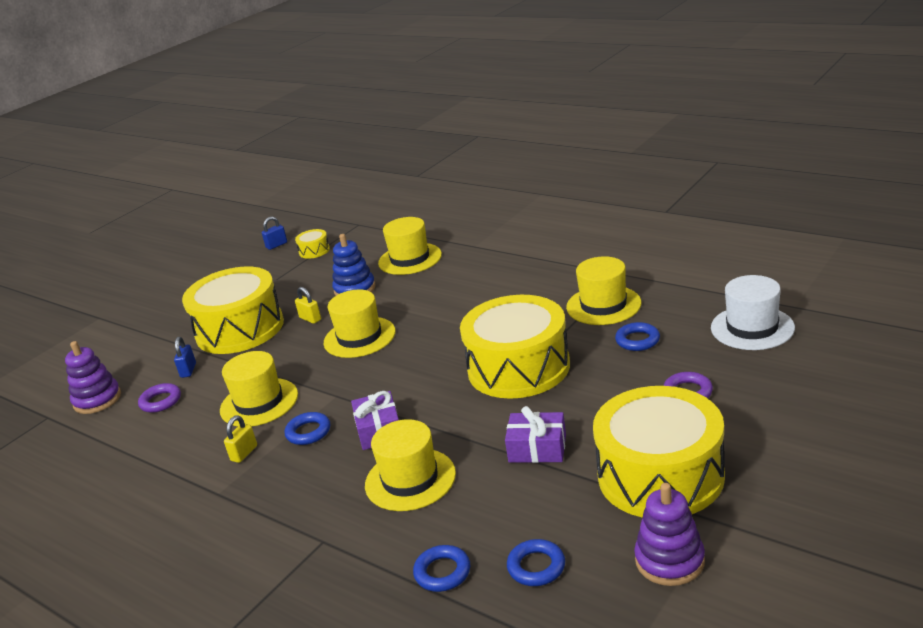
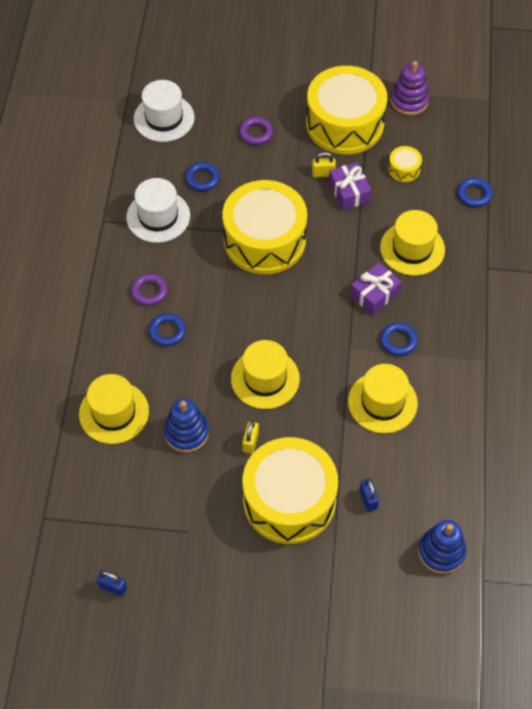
camera: 125 degrees left, 30 degrees up
purple stacking toy [65,341,121,414] -> blue stacking toy [418,520,466,574]
purple ring [138,383,181,413] -> purple ring moved to [131,273,168,306]
blue padlock [174,337,196,378] -> blue padlock turned 75 degrees counterclockwise [359,478,379,512]
yellow padlock [224,415,257,463] -> yellow padlock moved to [312,152,336,177]
yellow drum [295,229,330,259] -> yellow drum moved to [388,146,422,182]
blue ring [507,539,565,586] -> blue ring moved to [149,313,186,346]
yellow hat [566,256,641,325] -> white hat [126,178,190,243]

